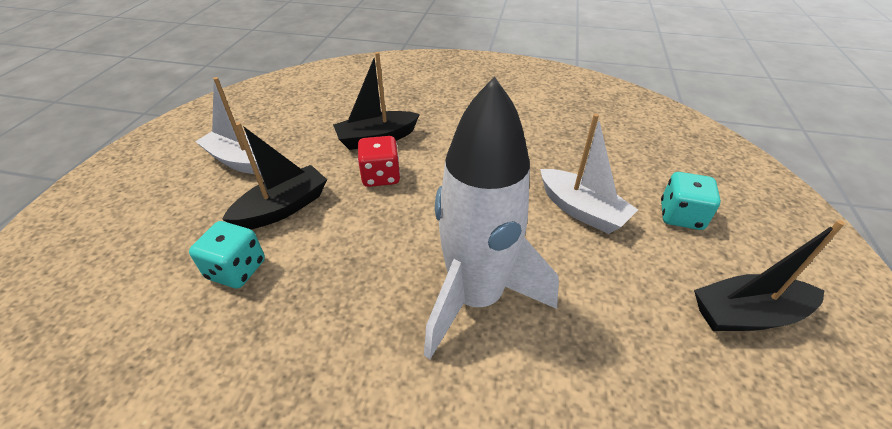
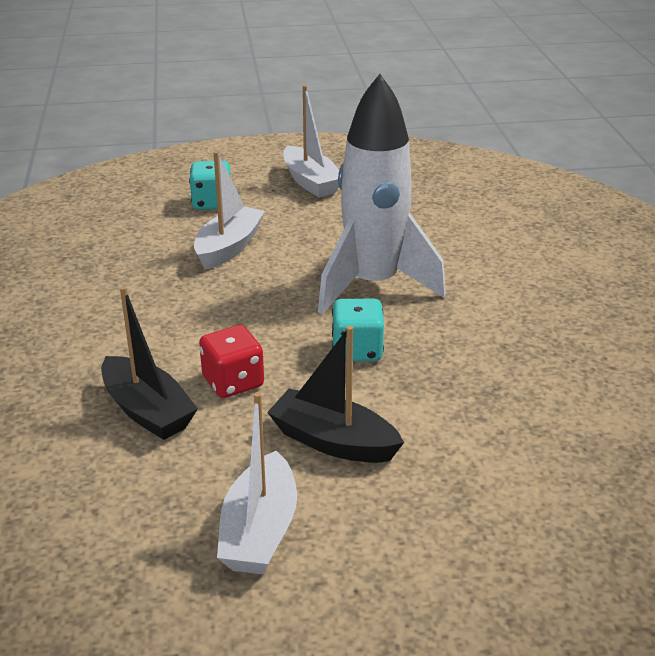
camera: 110 degrees left, 10 degrees down
turquoise dice [189,221,265,288] -> turquoise dice moved to [332,299,384,361]
black boat [694,220,845,331] -> white boat [283,85,339,198]

